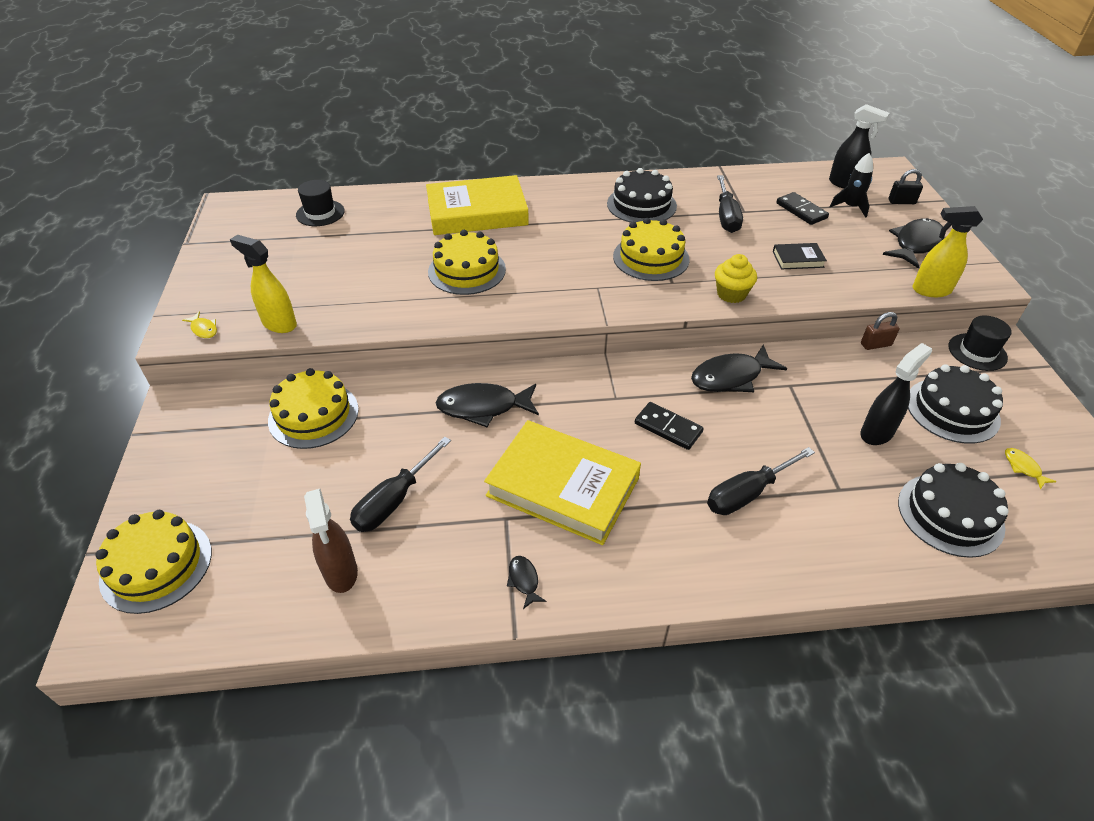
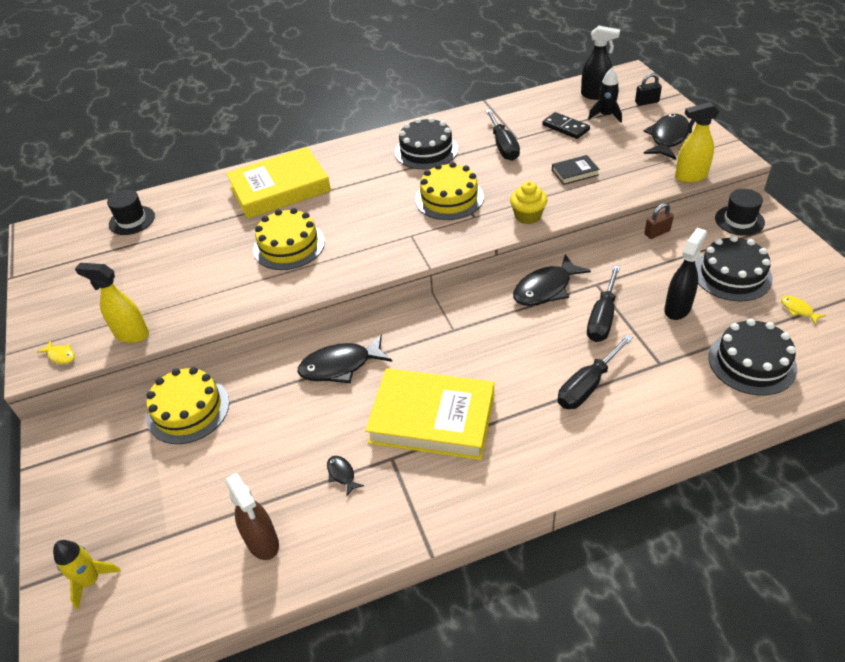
camera: 10 degrees left, 0 degrees up
yellow cake [95,510,212,614] -> yellow rocket [53,540,121,610]
black screwdriver [350,437,451,532] -> black screwdriver moved to [587,265,620,342]
black fish [507,556,546,609] -> black fish moved to [327,456,364,496]
black domino [635,402,704,450] -> none

